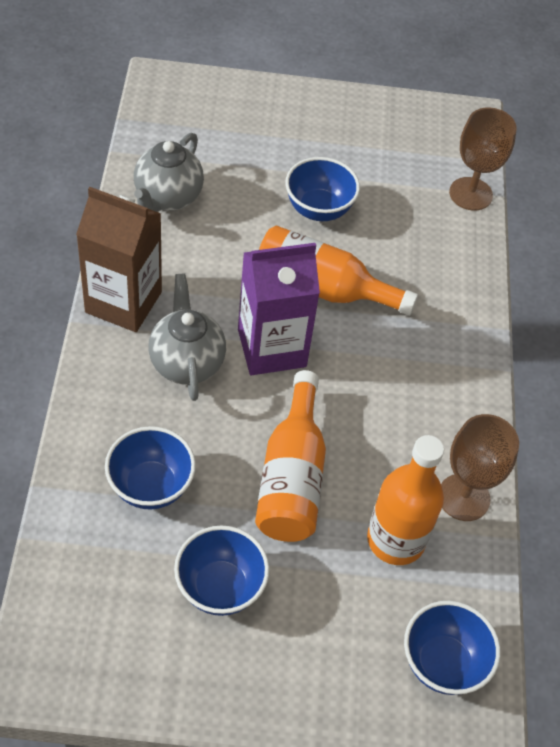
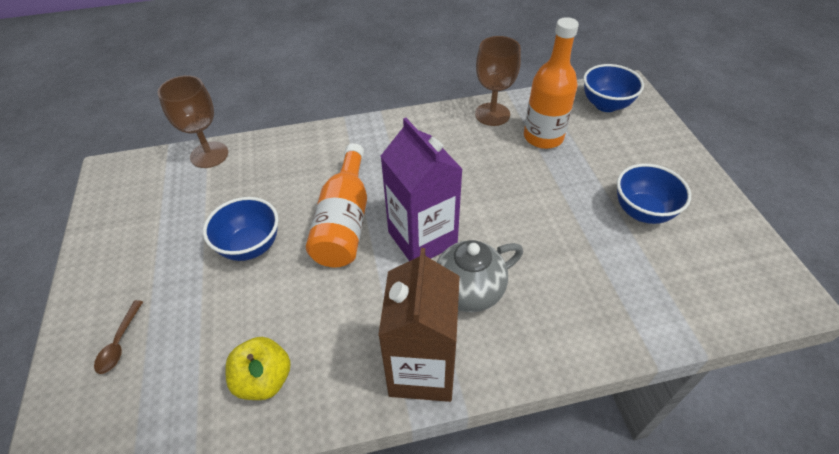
camera: 100 degrees left, 5 degrees down
blue bowl [105,426,196,510] -> none
grey teapot [134,133,204,212] -> yellow apple [225,337,291,400]
orange bottle [255,370,326,542] -> none
none -> brown spoon [94,300,143,374]

